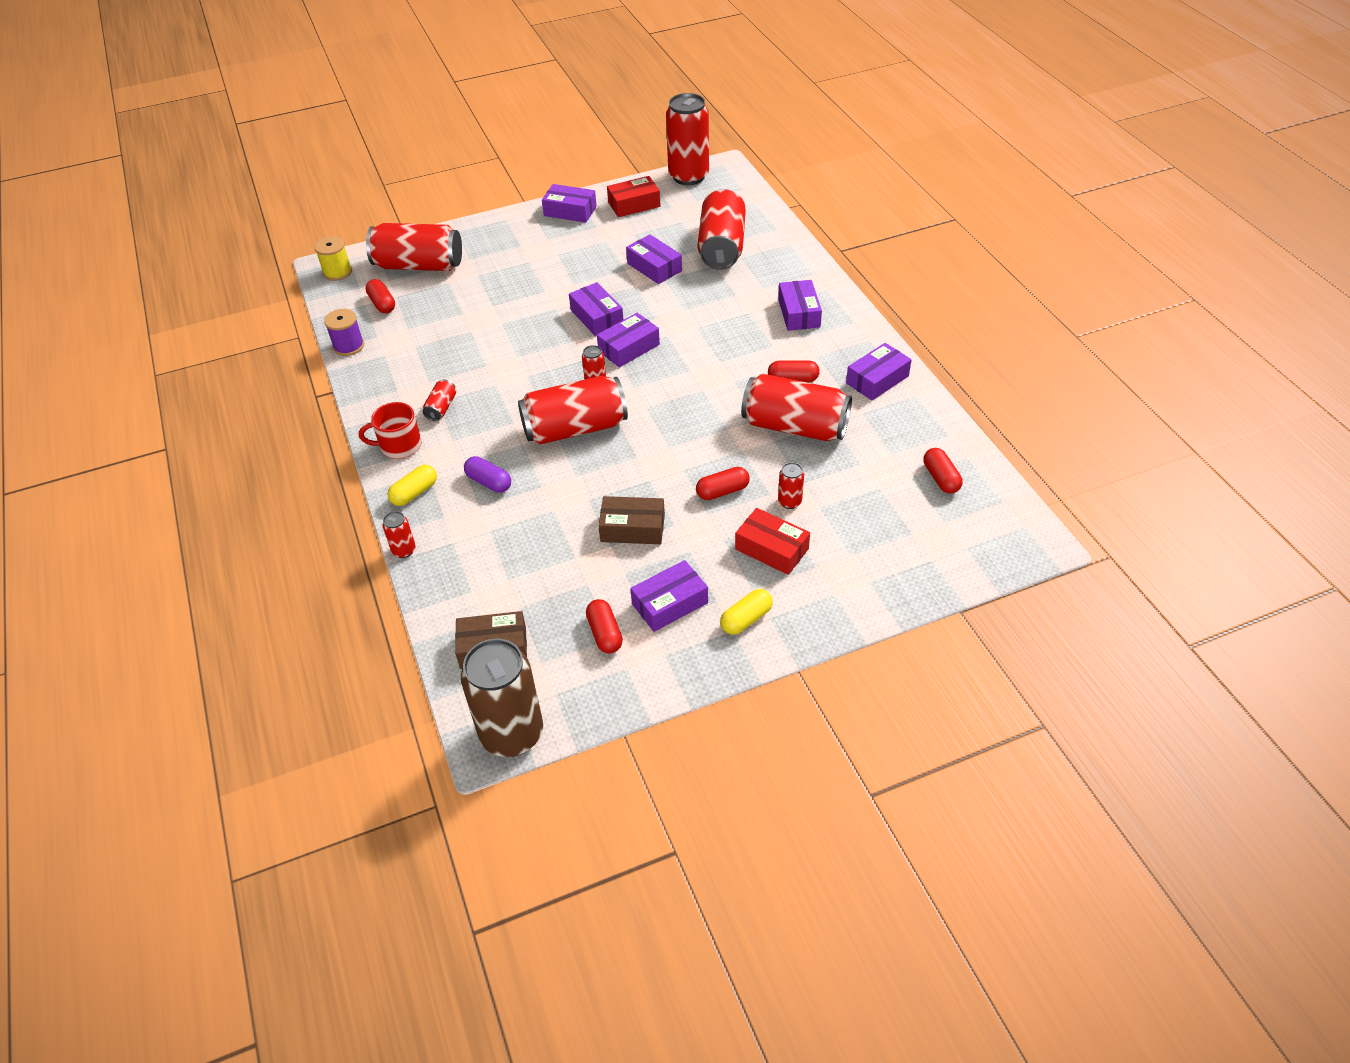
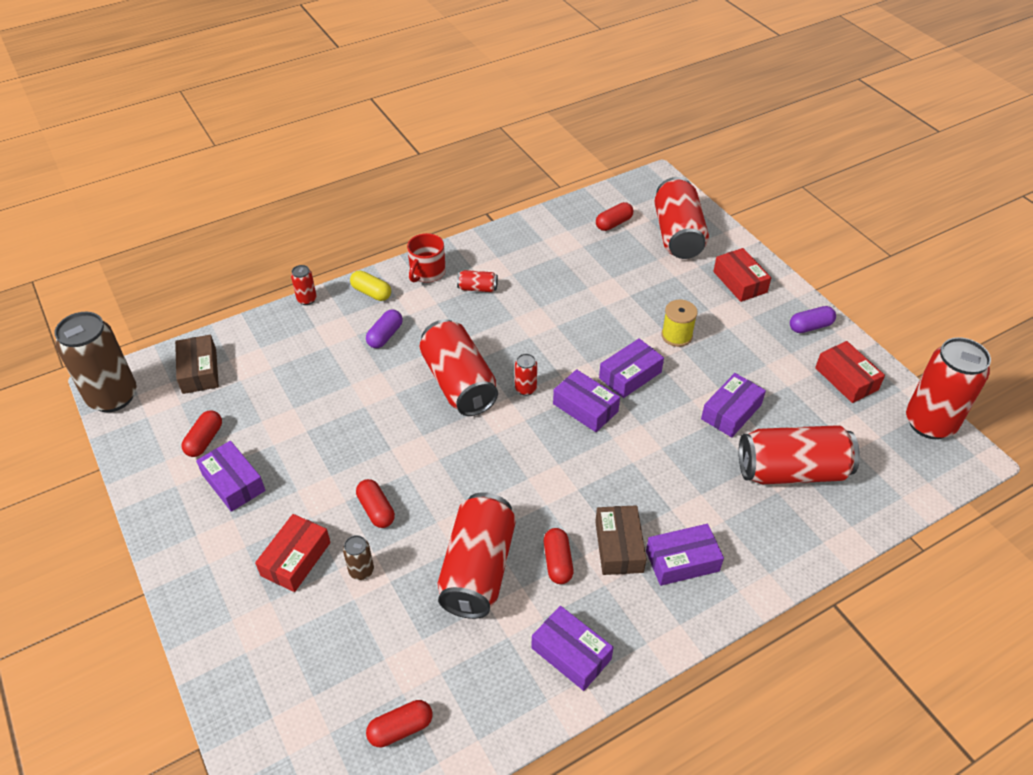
camera: 80 degrees right, 0 degrees up
yellow spool [314,236,352,281] -> yellow spool moved to [661,300,698,347]
purple spool [324,309,364,356] -> none
red mug [359,402,422,459] -> red mug turned 135 degrees counterclockwise [407,233,446,283]
purple box [542,184,597,223] -> purple capsule [790,306,836,333]
red capsule [586,599,623,653] -> red capsule turned 45 degrees counterclockwise [182,410,222,457]
brown box [598,496,665,544] -> brown box moved to [595,505,646,575]
yellow capsule [720,589,773,635] -> none
red can [778,462,804,509] -> brown can [343,535,374,580]
none -> red box [713,248,771,302]

